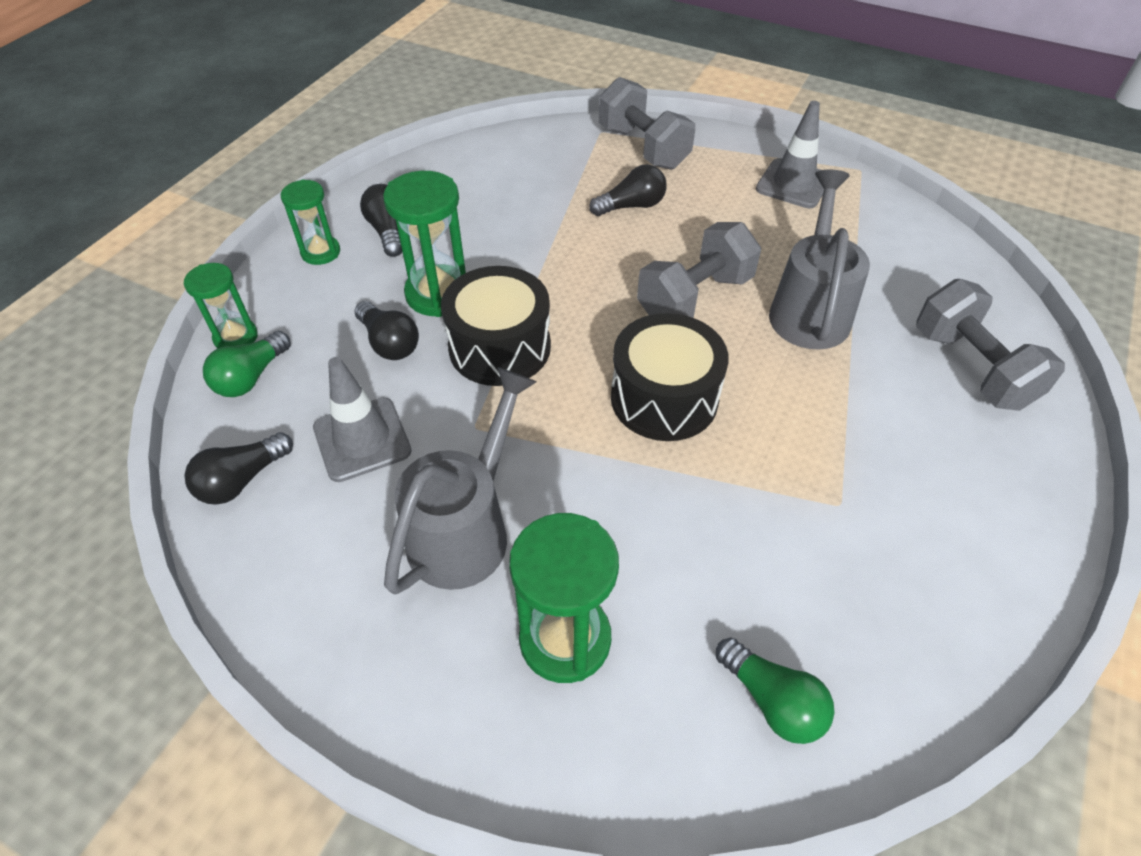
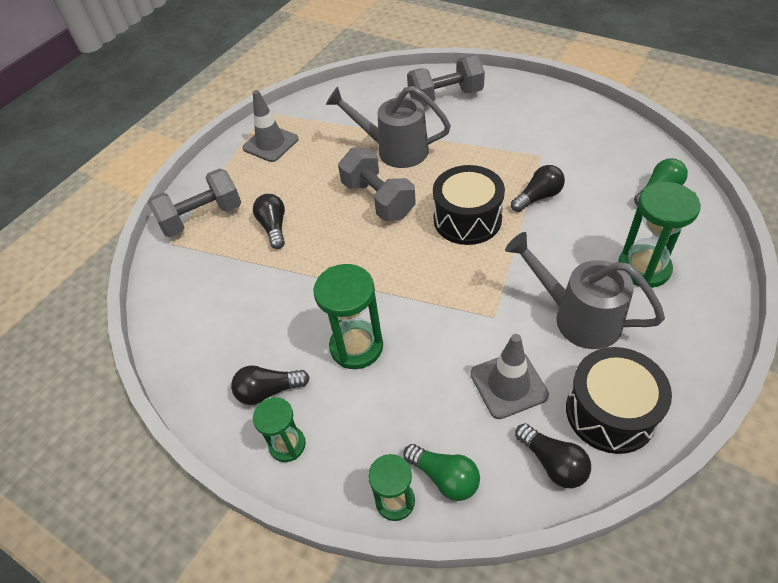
camera: 80 degrees left, 0 degrees up
black light bulb [354,301,419,360] -> black light bulb moved to [511,165,565,212]
black drum [441,266,551,386] -> black drum moved to [566,347,672,454]

